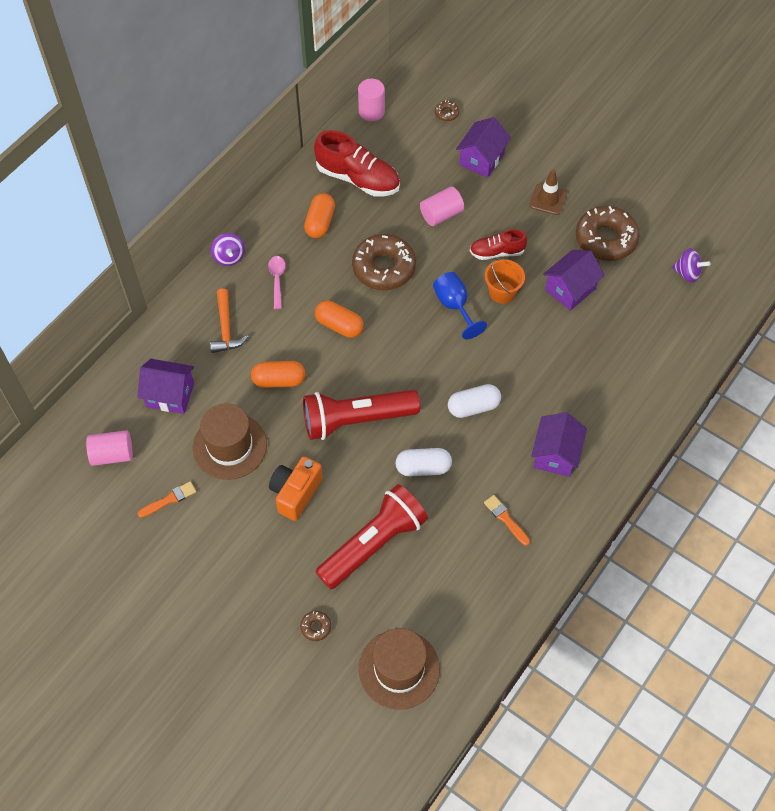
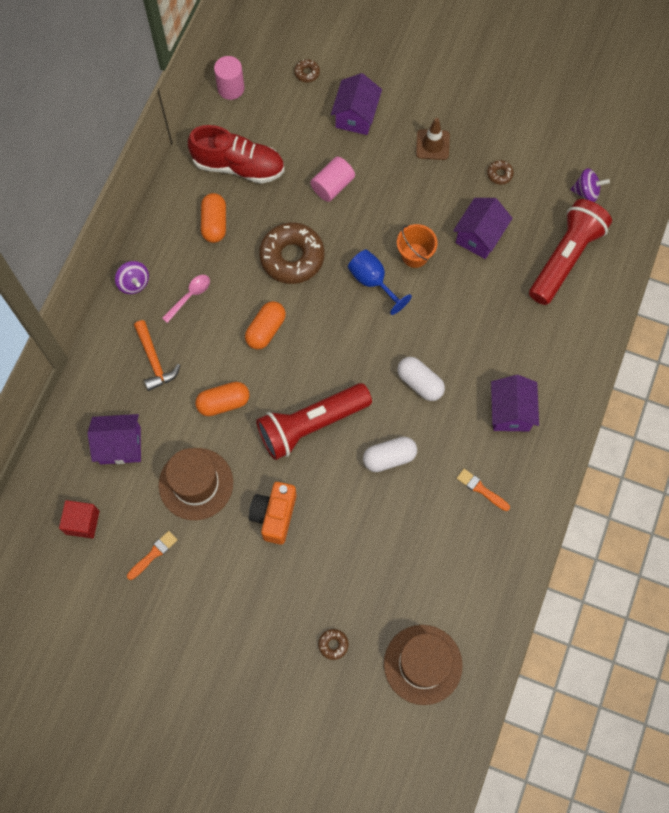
camera: 15 degrees left, 10 degrees up
pink cylinder [86,430,133,466] -> red cube [59,500,100,539]
pink spoon [268,256,286,309] -> pink spoon turned 60 degrees clockwise [162,275,210,323]
orange capsule [315,300,364,338] -> orange capsule turned 75 degrees counterclockwise [245,301,286,350]
red flashlight [315,484,428,589] -> red flashlight moved to [529,199,612,305]
white capsule [448,384,501,418] -> white capsule turned 75 degrees clockwise [397,357,445,401]
red shoe [470,229,527,260] -> none
brown donut [576,206,640,261] -> brown donut [487,160,514,185], size x0.42

